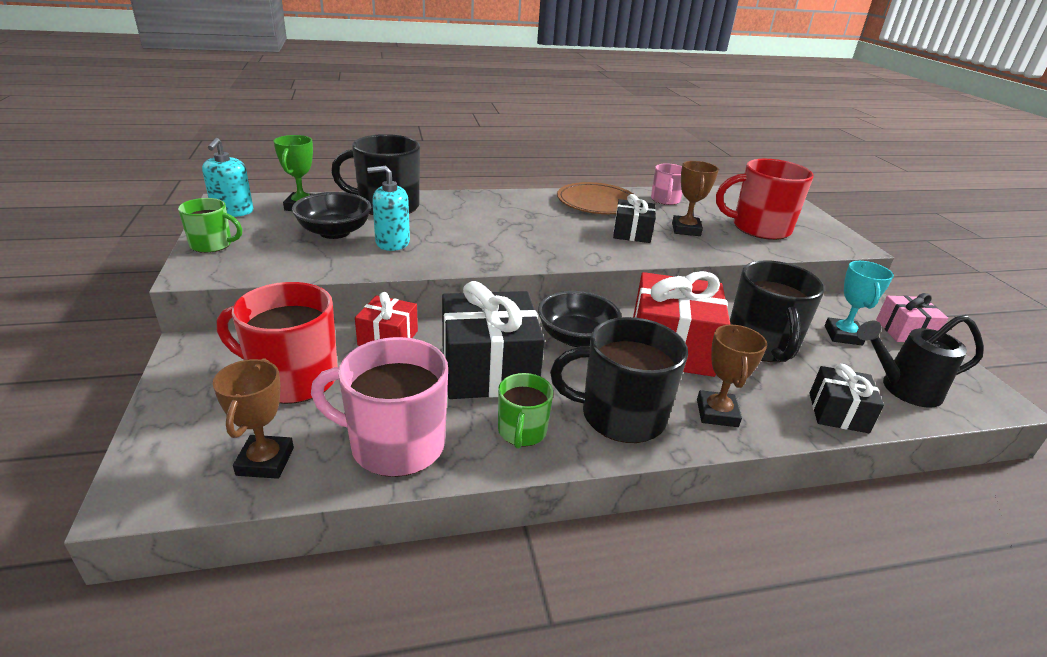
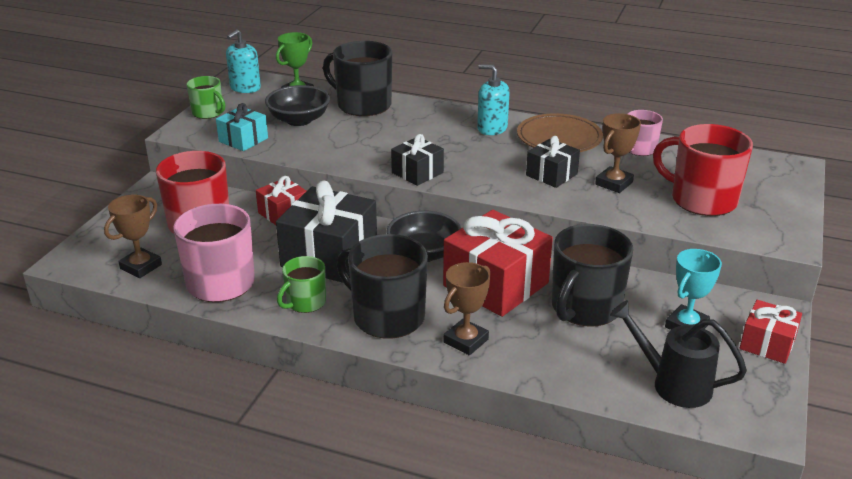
camera: 35 degrees right, 0 degrees up
turquoise soap dispenser [367,166,410,251] -> turquoise soap dispenser moved to [477,64,510,135]
black gift [809,364,884,433] -> black gift moved to [391,134,444,186]
pink gift [876,293,948,342] -> red gift [740,300,802,364]
none -> turquoise gift [216,103,268,151]

